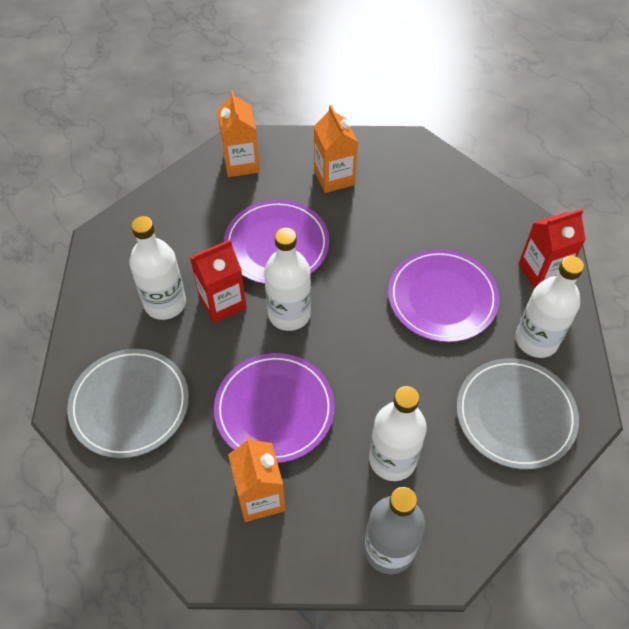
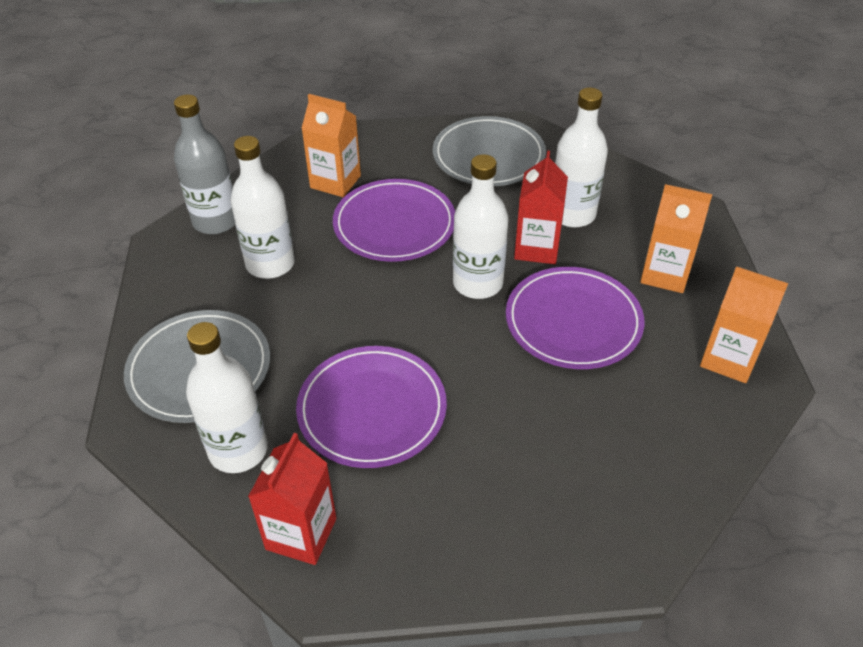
camera: 130 degrees right, 10 degrees down
orange carton [314,105,358,193] -> orange carton moved to [640,184,712,293]

